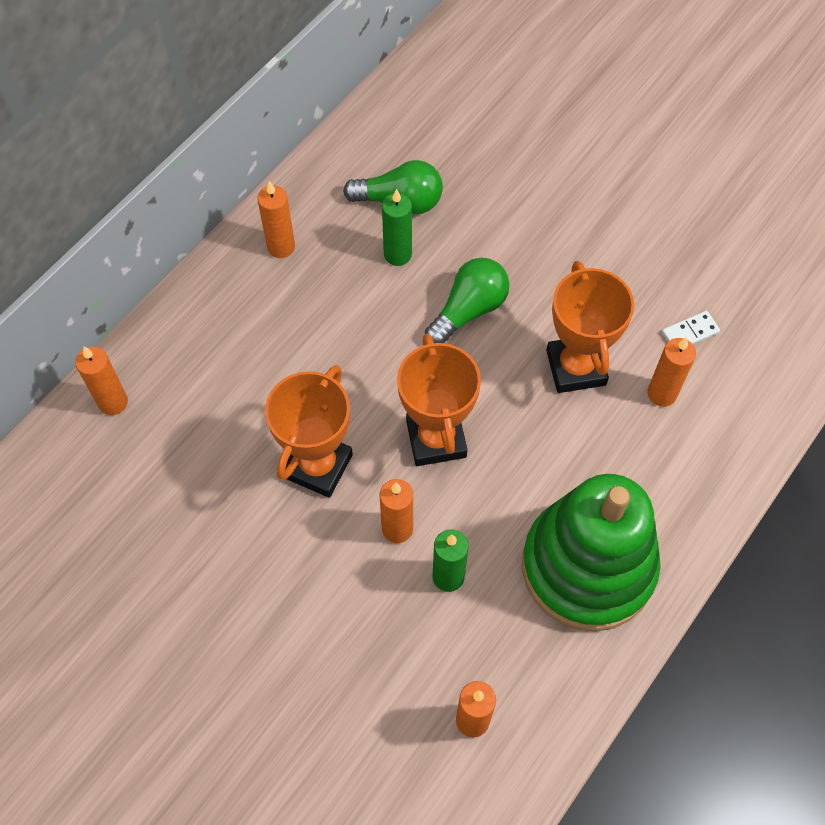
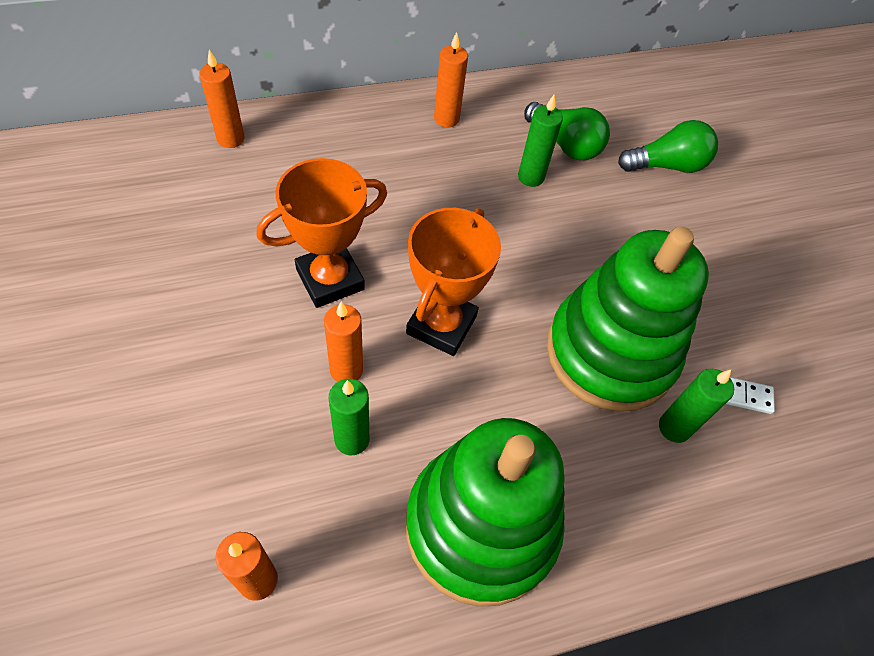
camera: 30 degrees right, 5 degrees down
green light bulb [425,258,509,343] -> green light bulb moved to [618,120,718,173]
orange trophy [546,261,634,393] -> green stacking toy [547,226,709,412]
orange candle [647,337,696,407] -> green candle [659,369,734,443]

